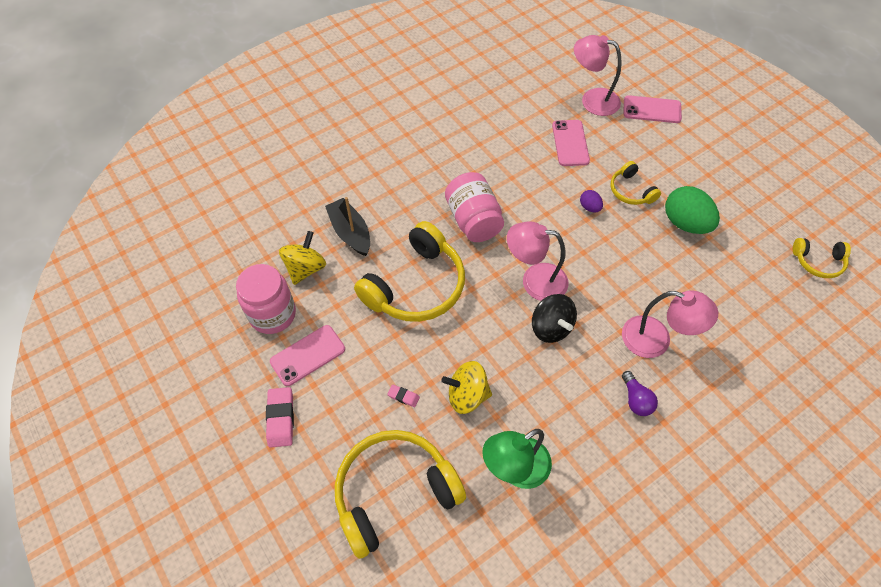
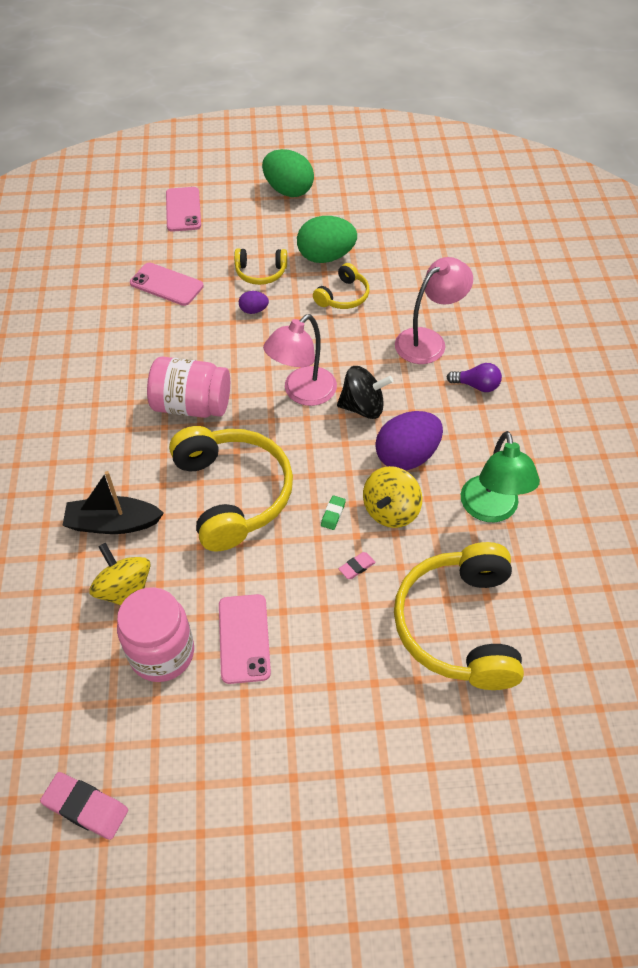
camera: 60 degrees left, 5 degrees down
pink eraser [266,387,294,448] -> pink eraser moved to [40,772,128,840]
pink lamp [574,35,622,116] -> none
pink phone [624,95,682,123] -> pink phone turned 45 degrees counterclockwise [166,187,201,232]
yellow headphones [793,238,851,278] -> yellow headphones moved to [313,263,370,309]
none -> green egg [262,149,314,197]
none -> green eraser [321,495,346,530]
none -> purple egg [375,411,443,470]

